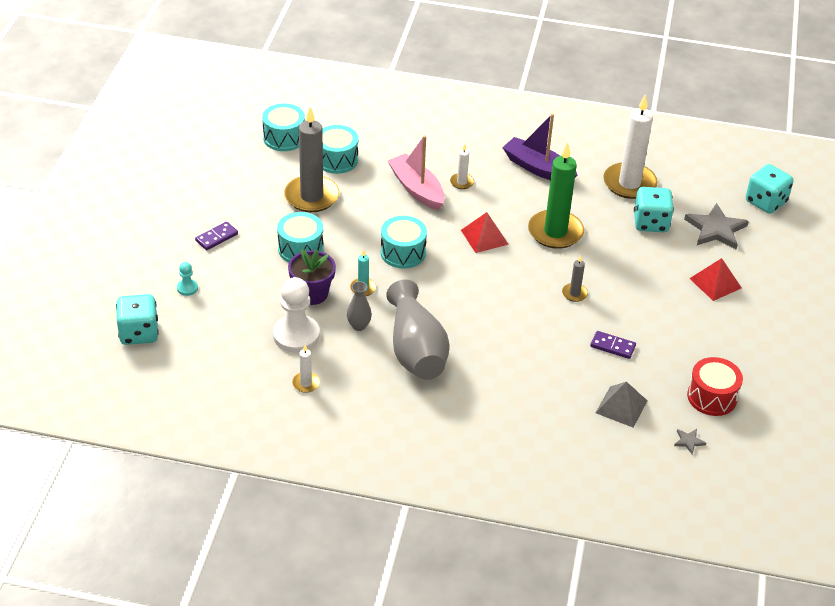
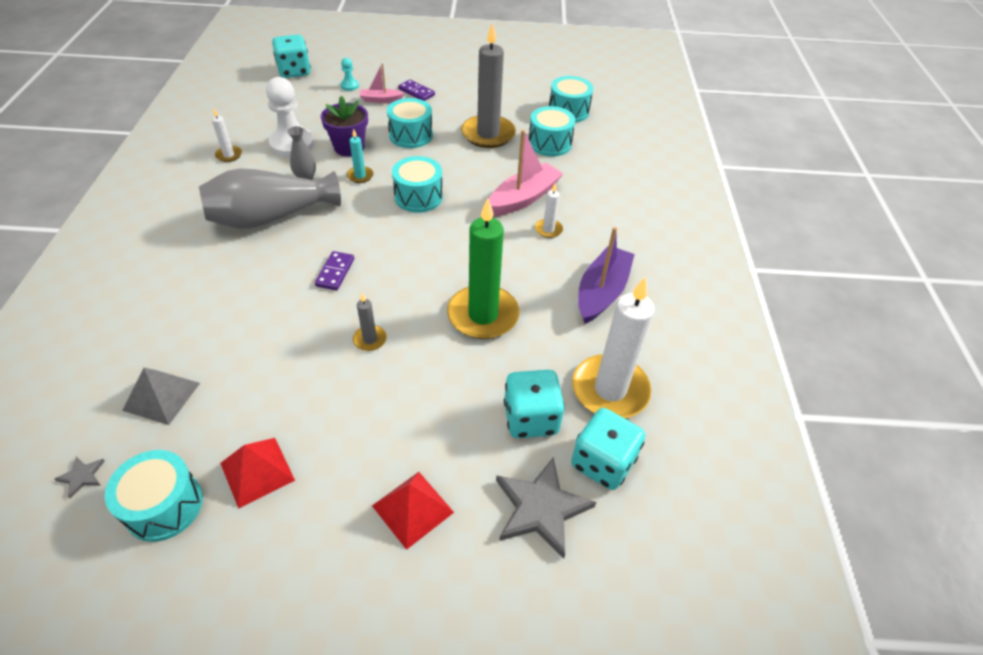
camera: 80 degrees right, 5 degrees up
red pyramid [461,212,509,253] -> red pyramid moved to [220,438,295,509]
purple domino [590,331,636,359] -> purple domino moved to [315,251,354,290]
red drum [687,357,743,416] -> turquoise drum [104,450,203,542]
turquoise dice [746,164,794,214] -> turquoise dice moved to [571,408,645,490]
none -> pink boat [360,63,405,103]

